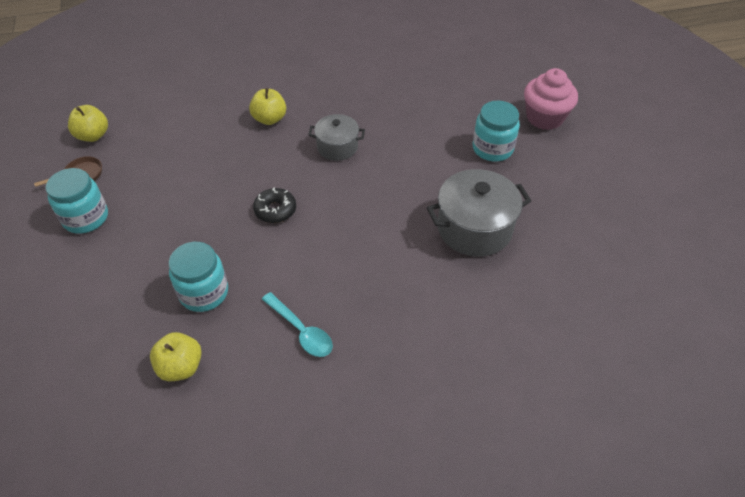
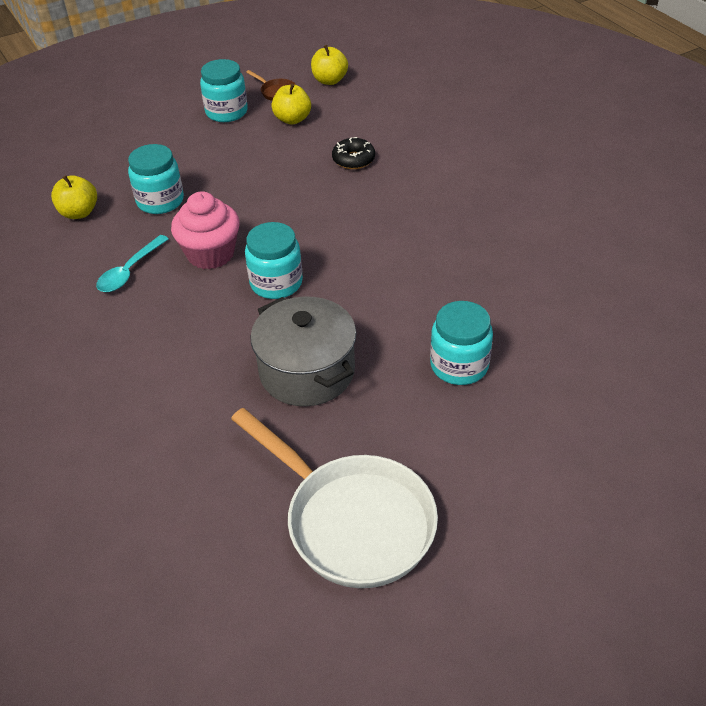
camera: 75 degrees right, 5 degrees down
yellow apple [249,88,286,125] -> yellow apple moved to [272,84,311,124]
black donut [253,188,296,223] -> black donut moved to [332,137,375,169]
grey pot [308,114,365,161] -> none
pink cupcake [524,68,578,130] -> pink cupcake moved to [171,191,240,269]
none -> white pan [231,408,438,588]
none -> turquoise jar [245,222,303,299]

